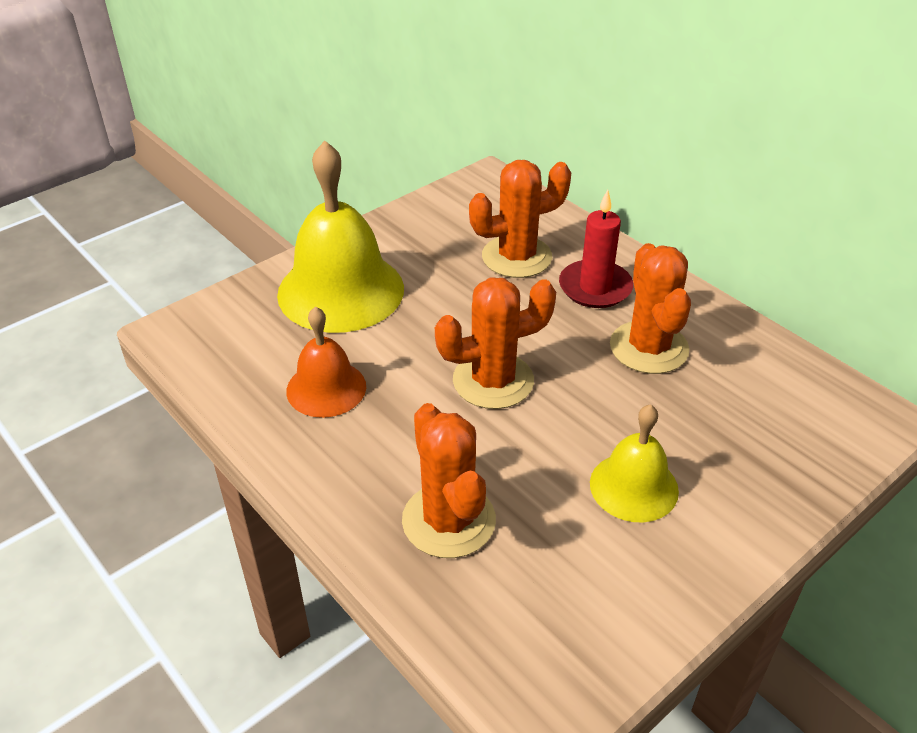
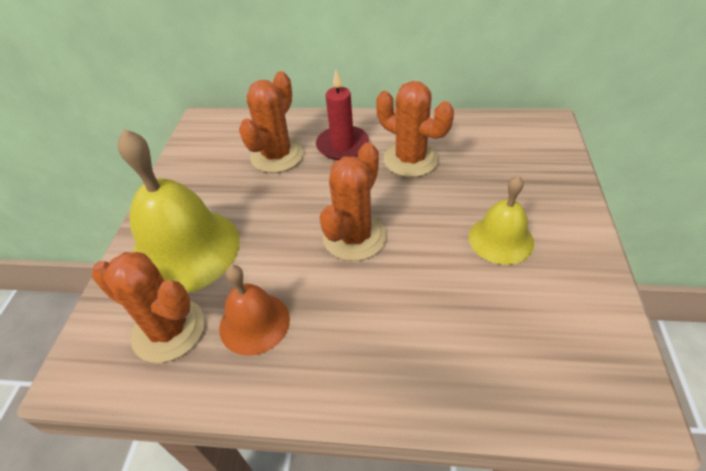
camera: 40 degrees left, 5 degrees up
orange cactus [402,403,496,558] -> orange cactus moved to [92,252,205,363]

